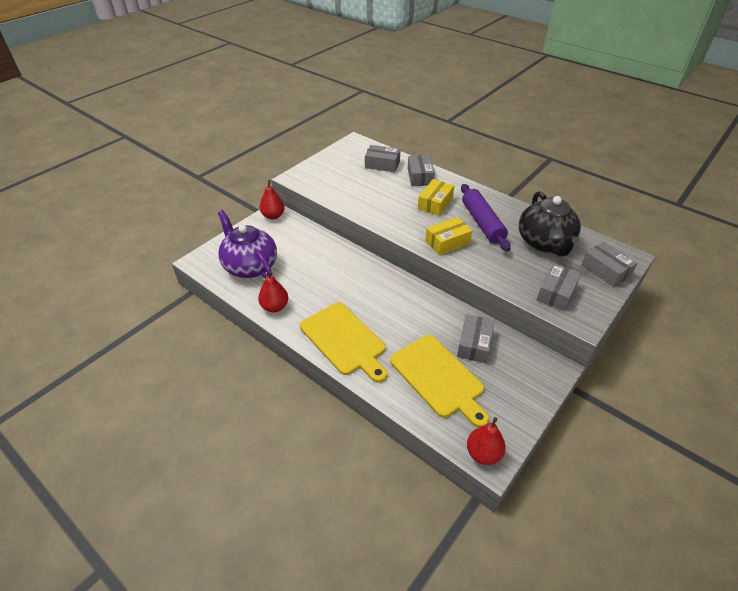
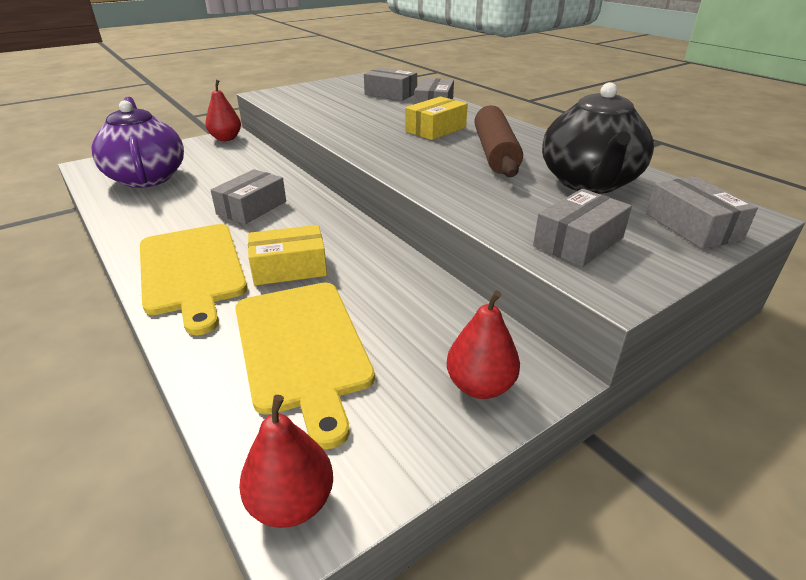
camera: 15 degrees right, 10 degrees down
red pear [258,271,288,312] -> red pear moved to [447,290,520,399]
yellow box [425,217,472,255] -> yellow box moved to [248,225,327,286]
grey box [457,314,494,363] -> grey box moved to [211,169,286,224]
purple rolling pin [461,184,511,252] -> brown rolling pin [474,105,523,177]

